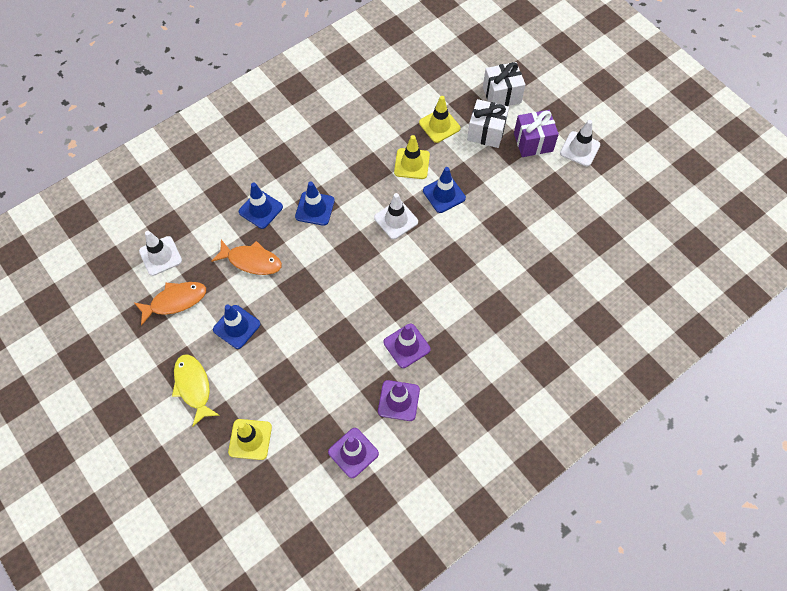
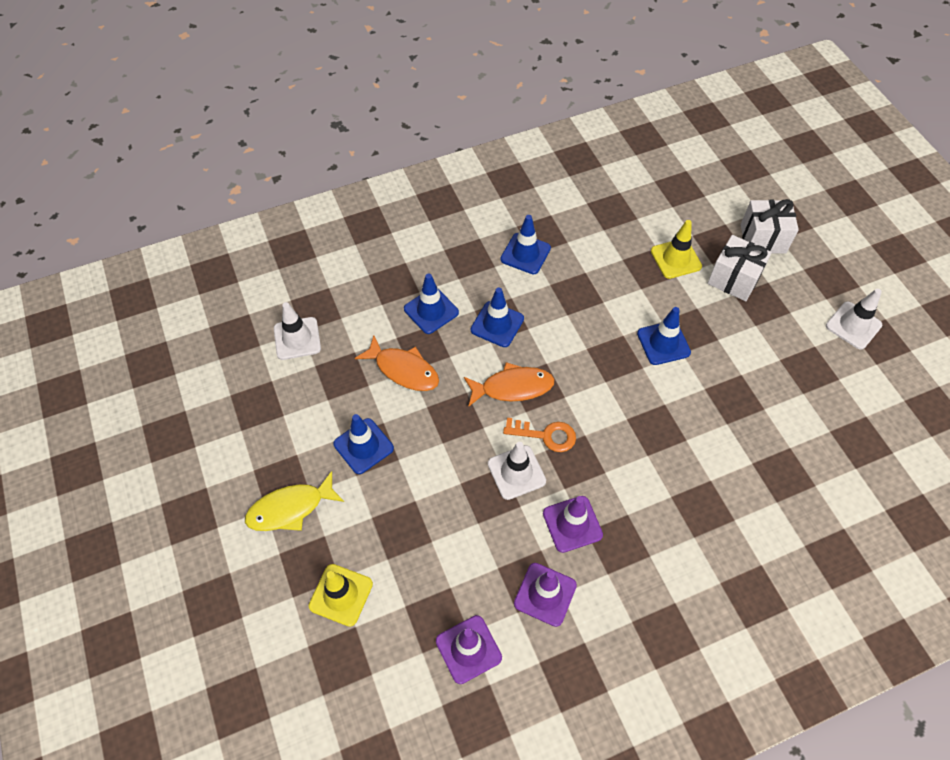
camera: 15 degrees right, 5 degrees down
orange fish [134,282,206,326] -> orange fish moved to [464,362,555,407]
yellow fish [172,354,220,427] -> yellow fish turned 105 degrees counterclockwise [245,471,344,531]
white traffic cone [374,193,418,239] -> white traffic cone moved to [488,442,546,500]
yellow traffic cone [394,135,430,179] -> none
purple gift [514,110,559,157] -> none
none -> blue traffic cone [501,215,551,274]
none -> orange key [503,418,576,452]

